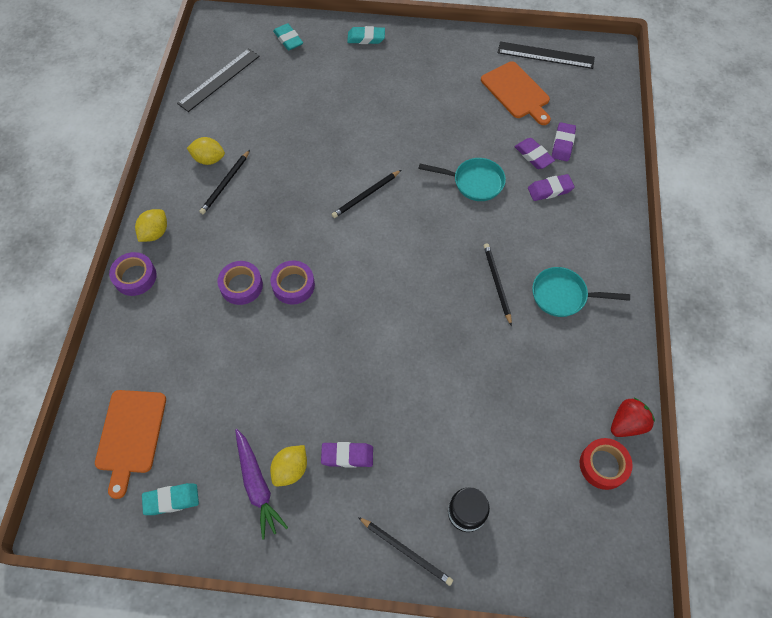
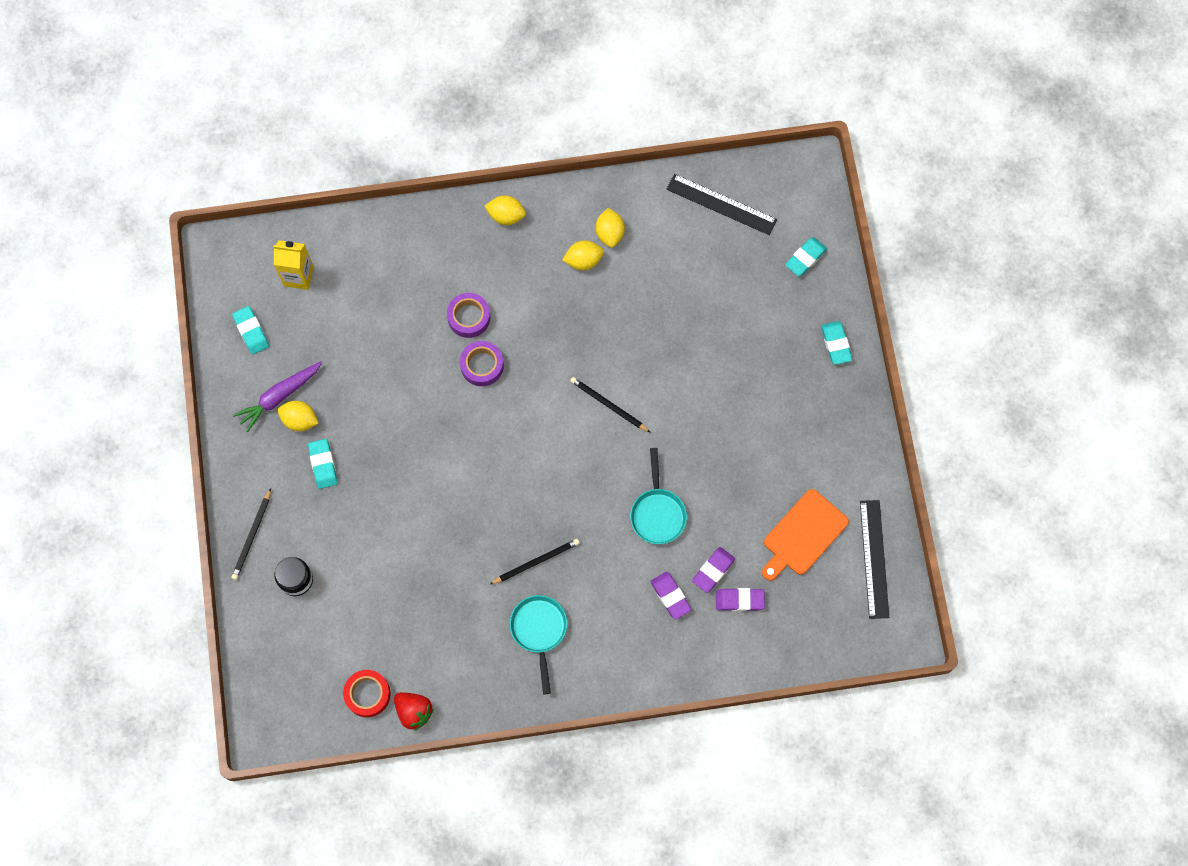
camera: 75 degrees right, 10 degrees up
orange cutting board [95,390,166,499] -> yellow carton [273,240,314,290]
purple tape [109,252,157,296] -> none
black pencil [199,150,250,214] -> yellow lemon [562,240,604,270]
purple eraser [321,442,373,468] -> turquoise eraser [308,439,338,489]

